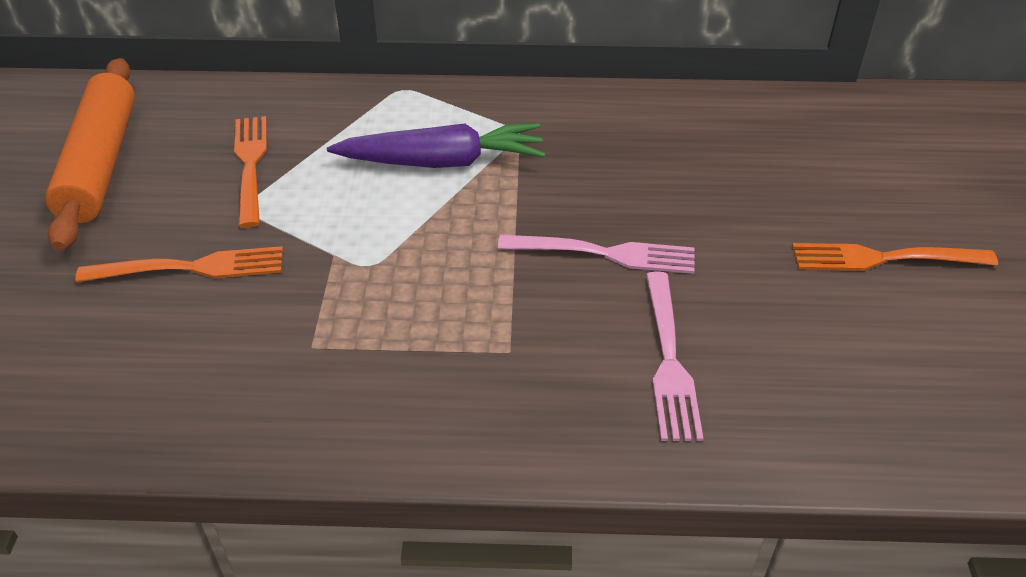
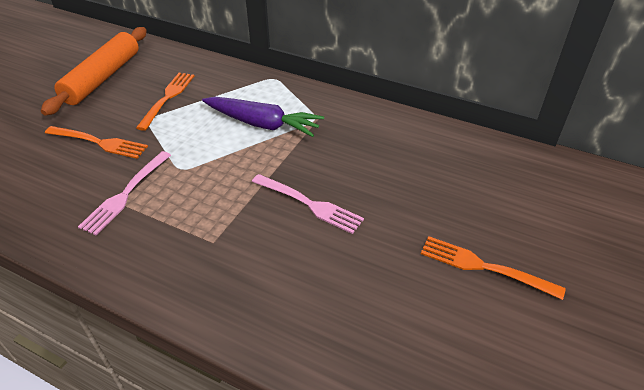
camera: 25 degrees right, 0 degrees up
pink fork [646,272,704,441] -> pink fork moved to [78,151,171,235]

